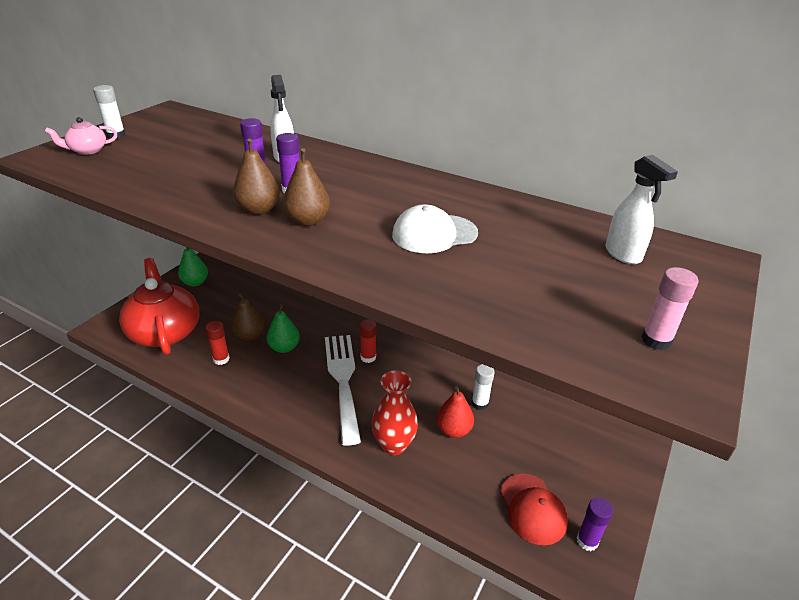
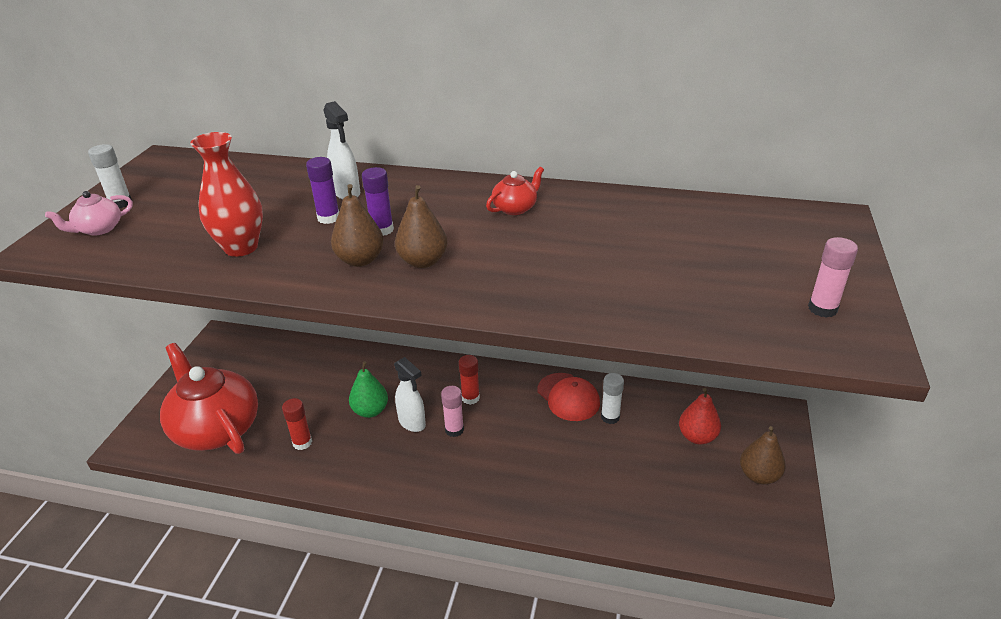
camera: 15 degrees left, 0 degrees up
green pear [178,247,208,286] -> none
brown pear [231,293,264,341] -> brown pear moved to [740,426,786,485]
white fork [325,335,361,446] -> pink glue stick [441,386,464,437]
red vase [371,370,418,455] -> red vase moved to [190,132,263,257]
white cap [392,204,478,253] -> none
red pear [436,386,474,438] -> red pear moved to [679,388,721,445]
red cap [500,474,568,545] -> red cap moved to [538,373,600,421]
purple glue stick [576,498,613,551] -> none
white spray bottle [605,155,678,264] -> white spray bottle moved to [394,357,426,432]
none -> red teapot [486,167,544,215]

